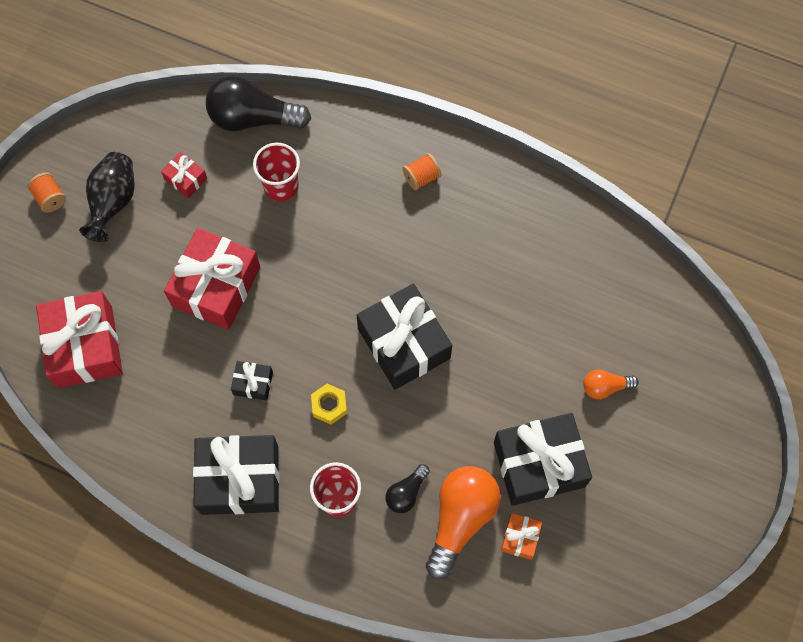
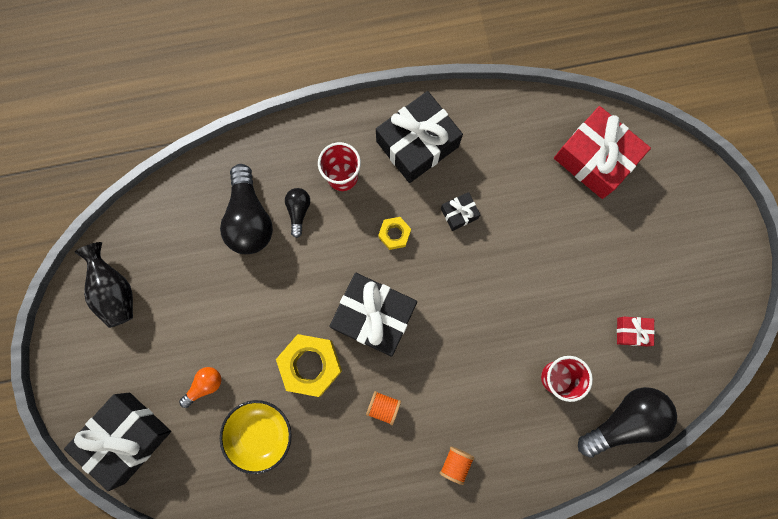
camera: 145 degrees right, 10 degrees up
orange spool [27,172,66,213] -> orange spool moved to [366,391,401,425]
black vase [79,152,135,242] -> black vase moved to [75,242,133,328]
red gift [164,228,260,330] -> none
orange light bulb [426,466,501,579] -> black light bulb [220,164,273,254]
black gift [494,413,592,506] -> black gift moved to [64,393,171,491]
orange gift [501,513,542,560] -> none
none -> yellow bowl [220,400,292,474]
none -> yellow nut [276,334,342,397]

